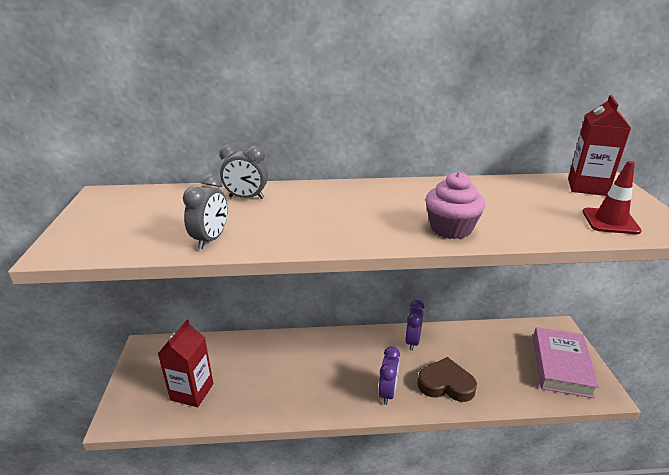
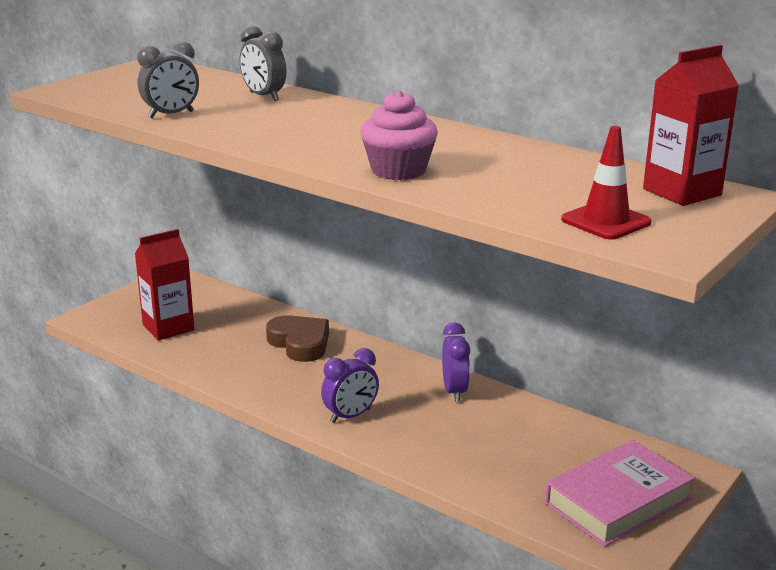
camera: 40 degrees right, 5 degrees down
purple clock [405,300,425,351] -> purple clock turned 120 degrees clockwise [442,322,470,402]
brown heart [418,357,477,402] -> brown heart moved to [266,315,329,362]

